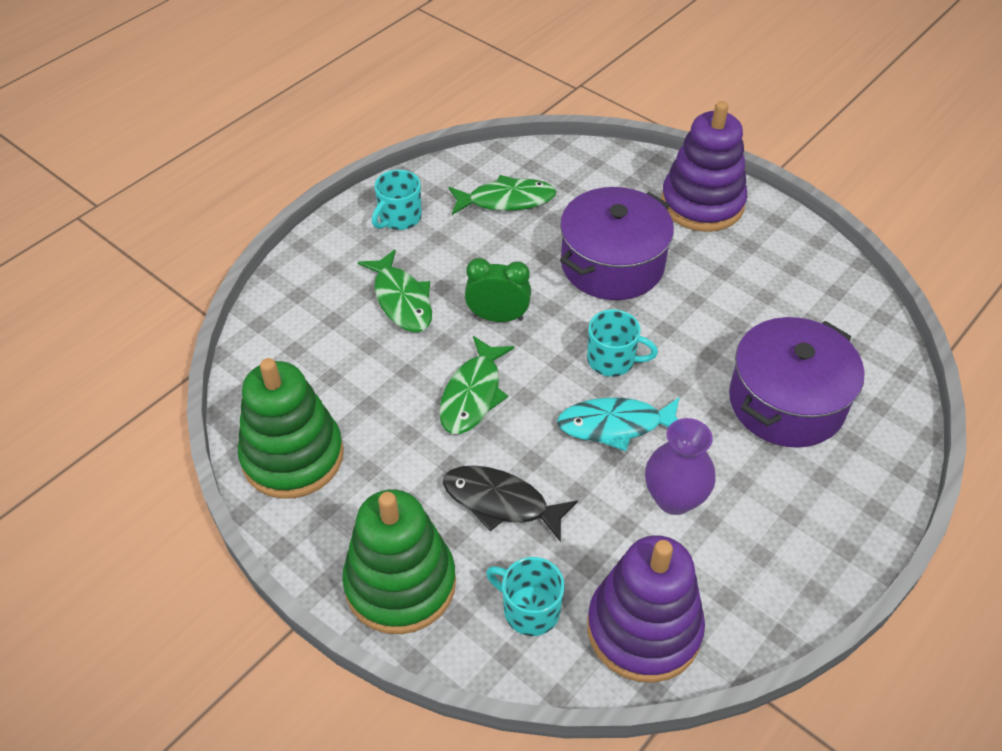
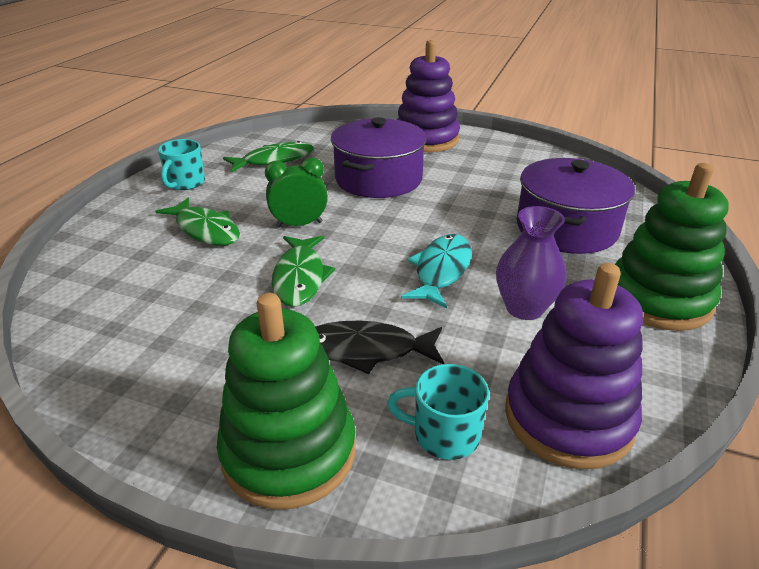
camera: 20 degrees left, 15 degrees down
green stacking toy [238,358,344,499] -> green stacking toy moved to [615,163,729,331]
turquoise fish [557,397,680,451] -> turquoise fish turned 135 degrees clockwise [401,234,471,309]
turquoise mug [587,309,658,377] -> none

